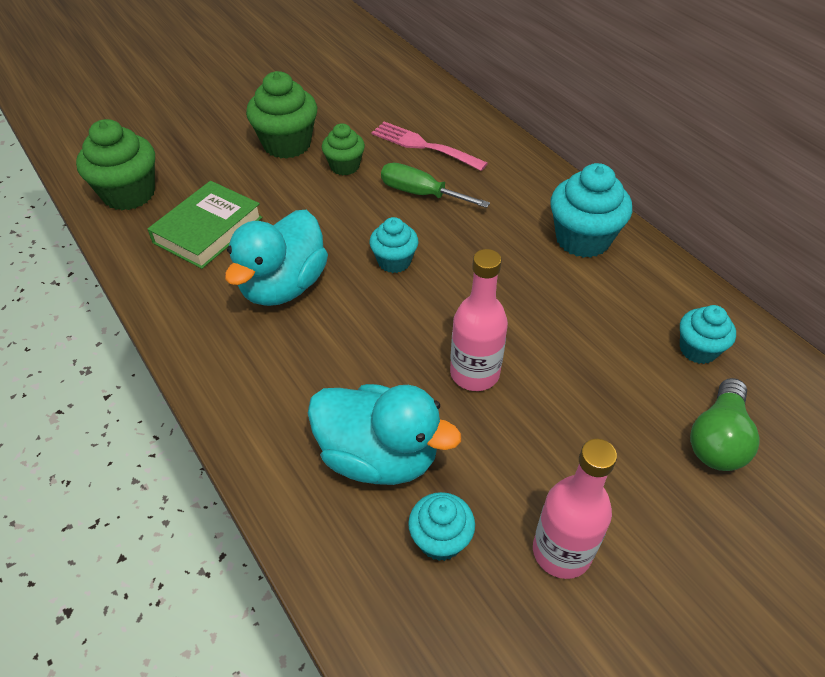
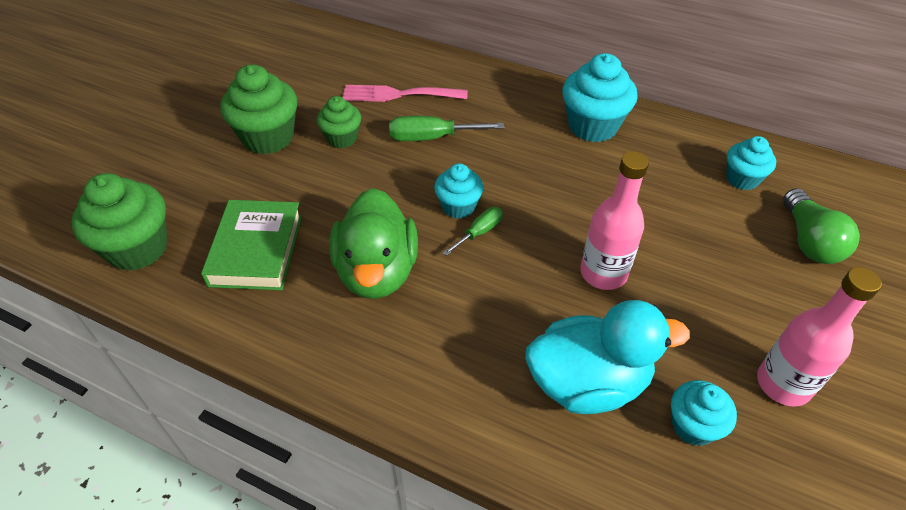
camera: 30 degrees left, 0 degrees up
turquoise duck [225,210,328,306] -> green duck [330,188,418,299]
none -> green screwdriver [443,207,503,256]

